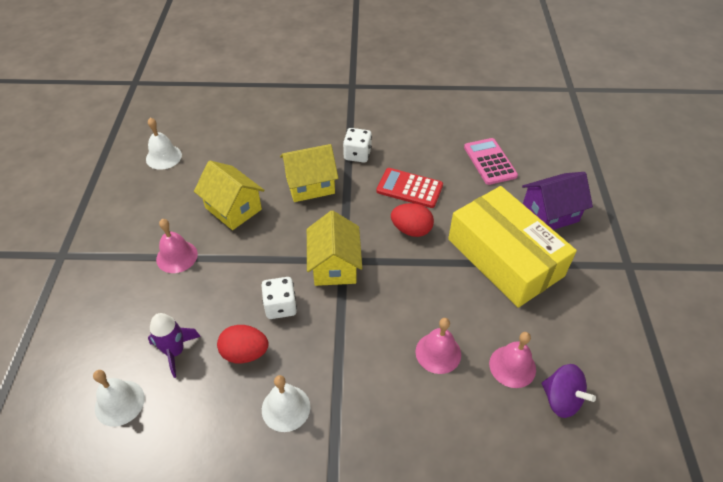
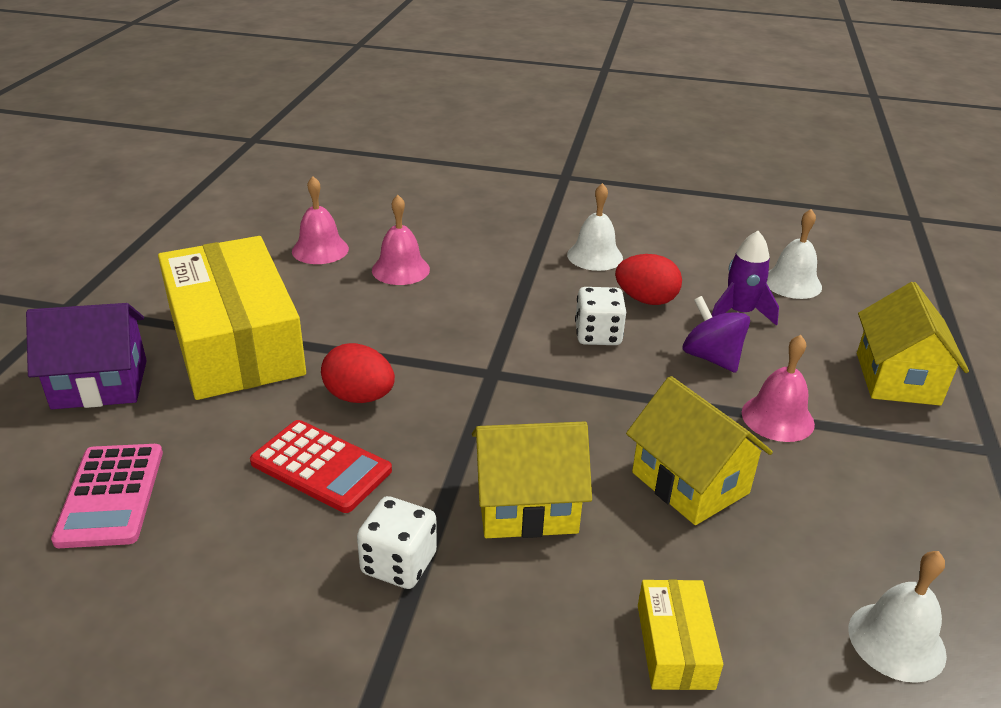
camera: 170 degrees left, 15 degrees down
yellow house [307,211,362,286] -> yellow house moved to [857,282,969,405]
purple spinning top [542,364,596,418] -> purple spinning top moved to [683,296,750,373]
none -> yellow box [638,579,723,690]

